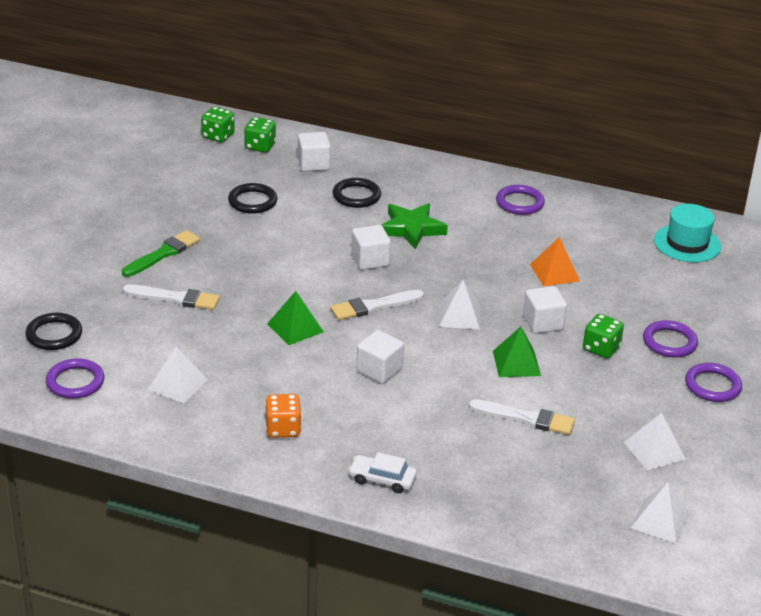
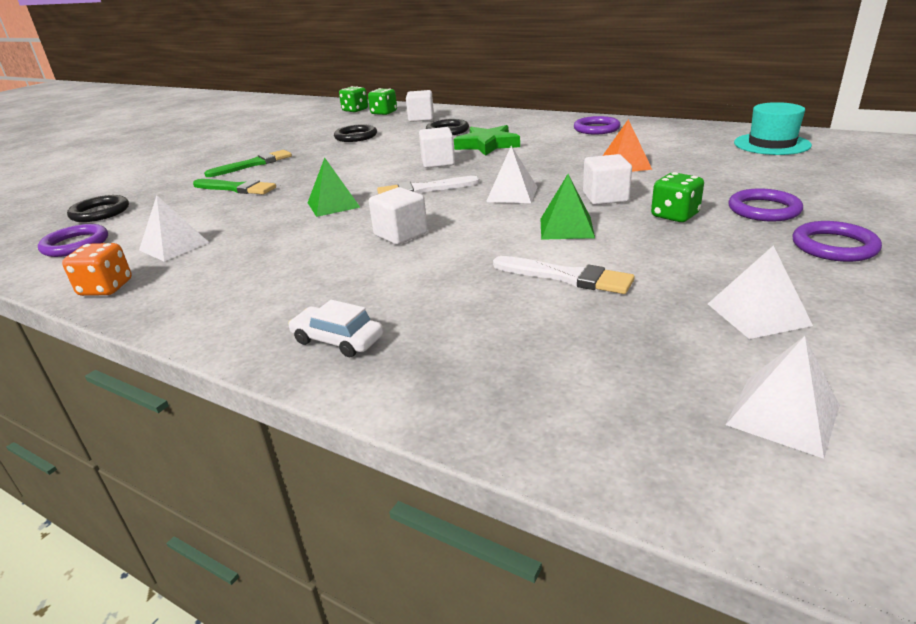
camera: 15 degrees right, 5 degrees down
white brush [123,284,220,310] -> green brush [193,179,276,194]
orange dice [265,394,302,438] -> orange dice moved to [62,243,132,296]

